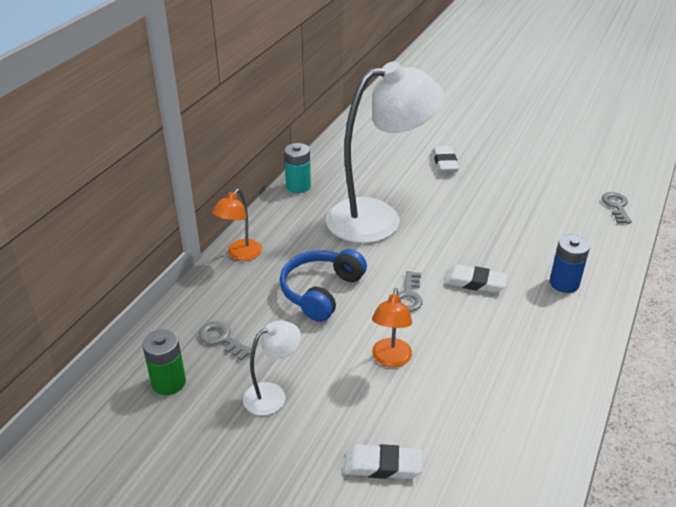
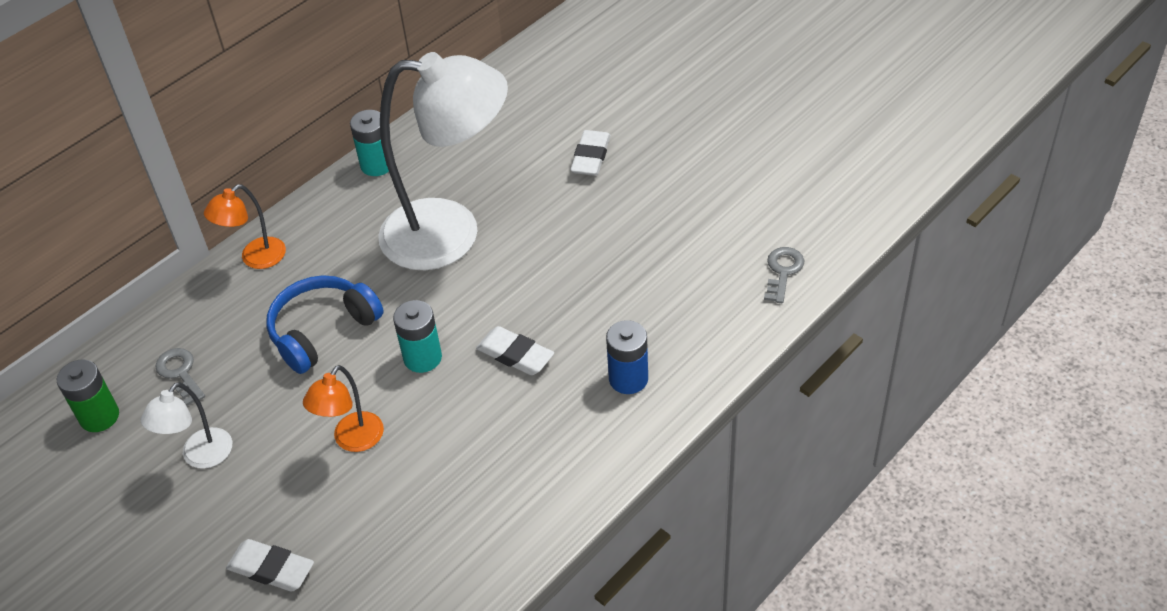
camera: 20 degrees right, 10 degrees up
white lamp [243,320,301,416] -> white lamp turned 135 degrees clockwise [141,382,232,469]
grey key [398,271,423,312] -> turquoise battery [393,300,442,373]

